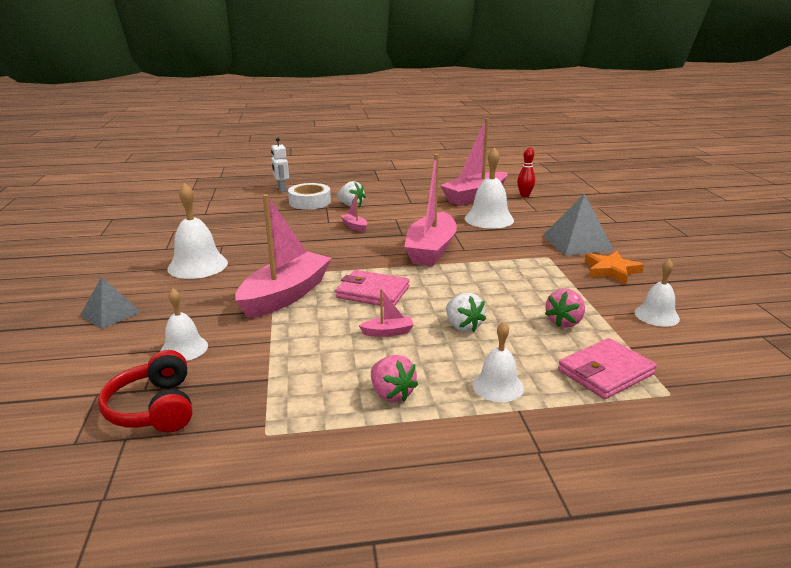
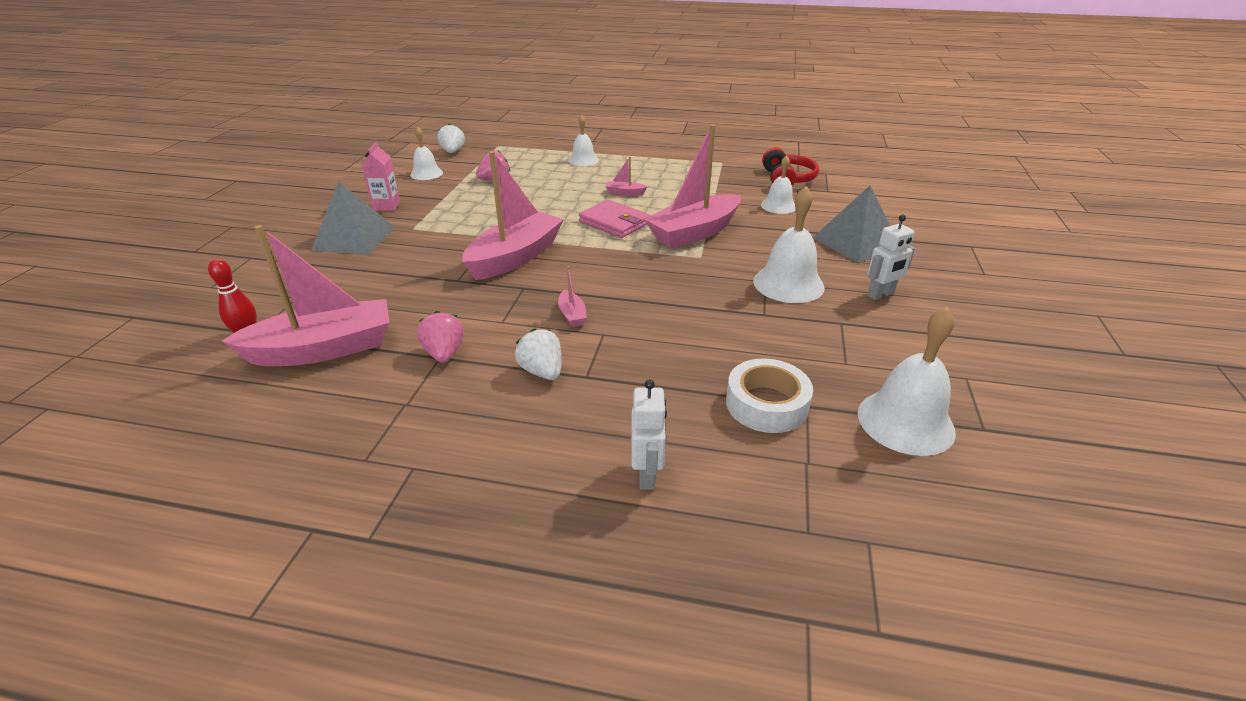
camera: 160 degrees left, 10 degrees up
grey pyramid [80,277,141,329] -> grey pyramid [813,186,890,263], size x1.56
white tape [288,183,331,210] -> white tape moved to [726,358,813,433]
pink strawberry [371,355,418,402] -> pink strawberry moved to [417,311,464,363]
white strawberry [446,293,486,332] -> white strawberry moved to [437,124,465,153]
white bell [464,147,514,228] -> white bell moved to [858,307,956,456]
pink wallet [558,338,657,399] -> none
orange star [585,251,644,284] -> pink carton [362,142,401,211]
none -> white robot [867,215,915,300]

